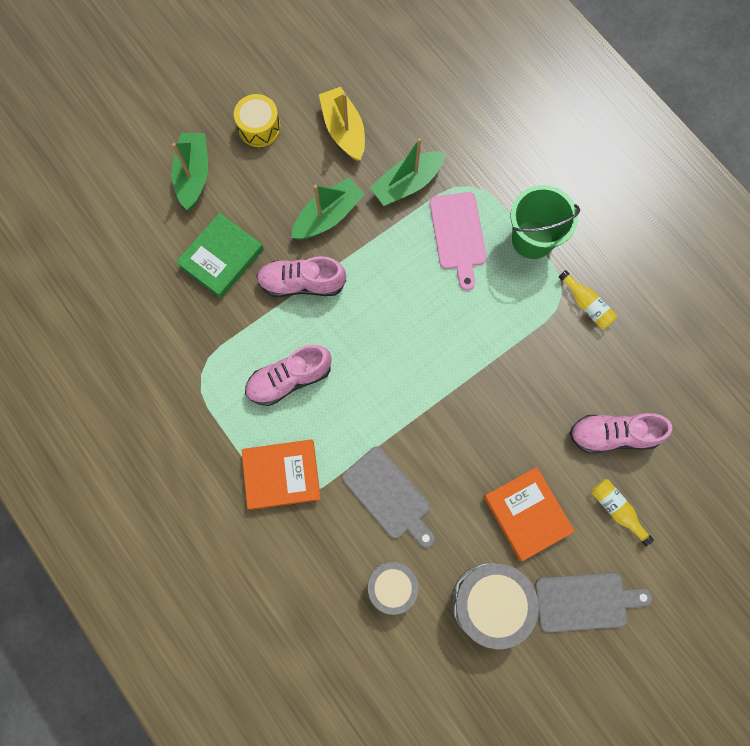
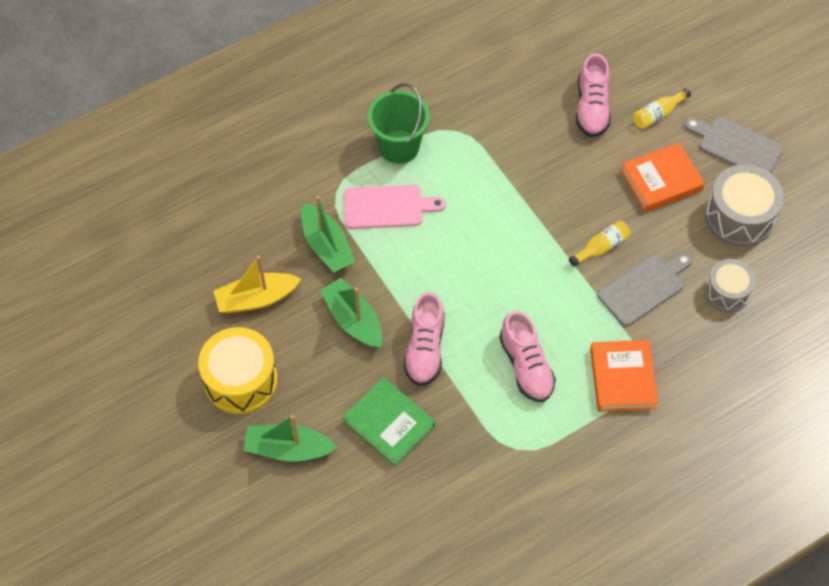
camera: 85 degrees left, 15 degrees down
yellow drum [234,94,281,147] -> yellow drum [198,327,278,414], size x1.58
grey cutting board [535,573,652,632] -> grey cutting board turned 60 degrees counterclockwise [684,117,783,173]
yellow bottle [559,270,617,329] -> yellow bottle moved to [569,220,630,267]

